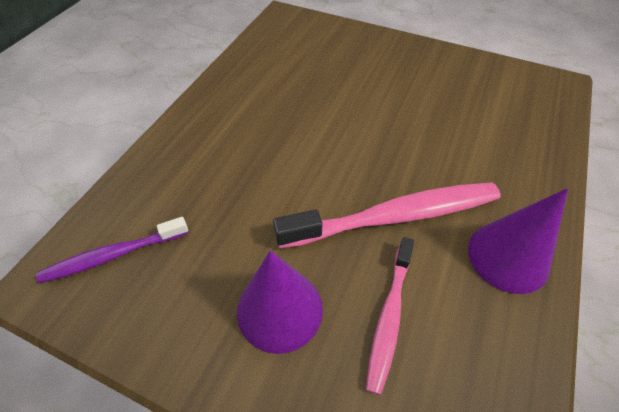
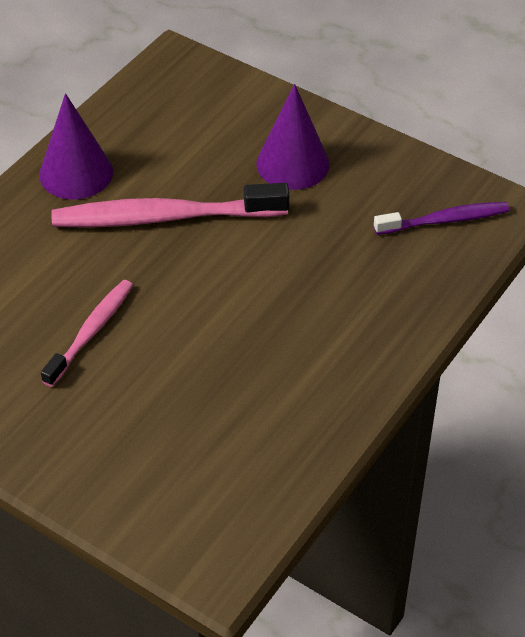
camera: 170 degrees left, 5 degrees down
pink toothbrush [366,237,414,395] -> pink toothbrush moved to [41,280,133,387]

